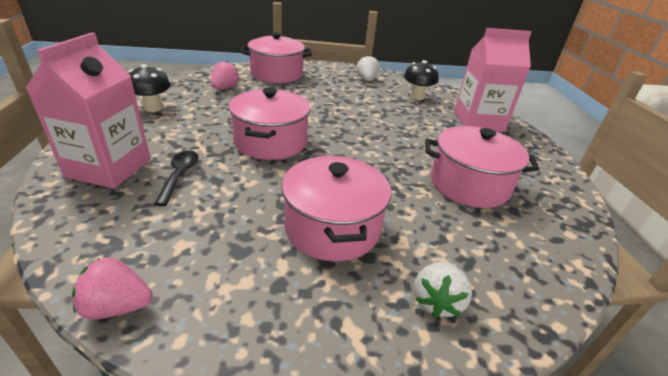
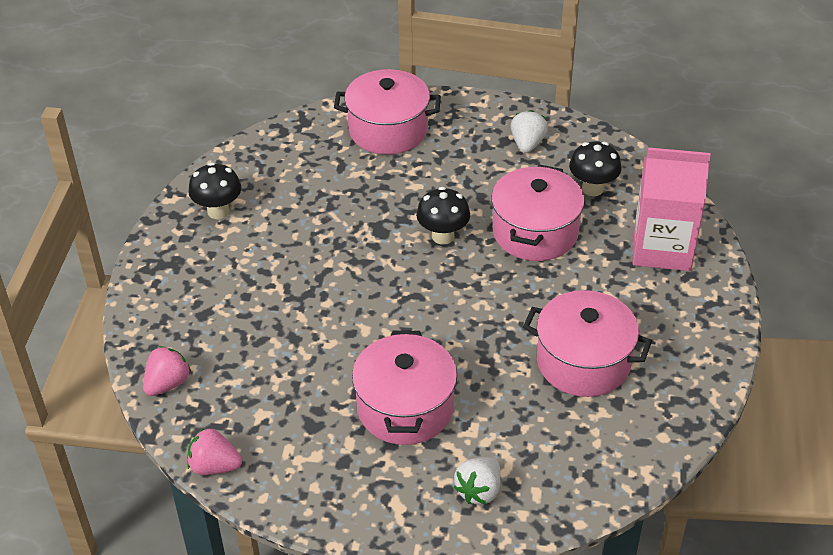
camera: 15 degrees right, 10 degrees up
pink carton [26,32,151,189] -> none
black spoon [154,150,198,206] -> none
pink strawberry [211,61,239,89] -> pink strawberry moved to [143,346,191,396]
pink pot [229,88,311,160] -> pink pot moved to [491,164,585,261]
none -> black mushroom [416,187,470,245]

